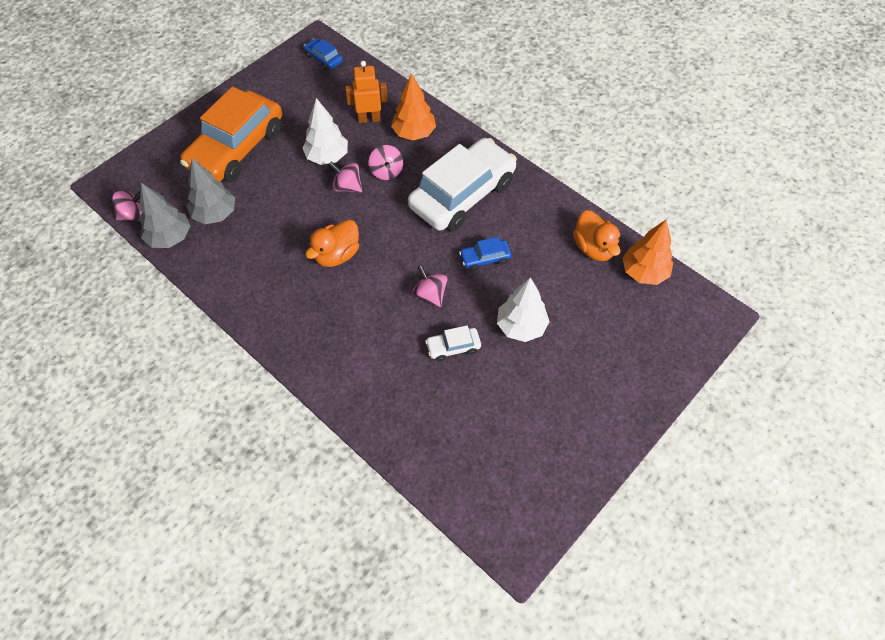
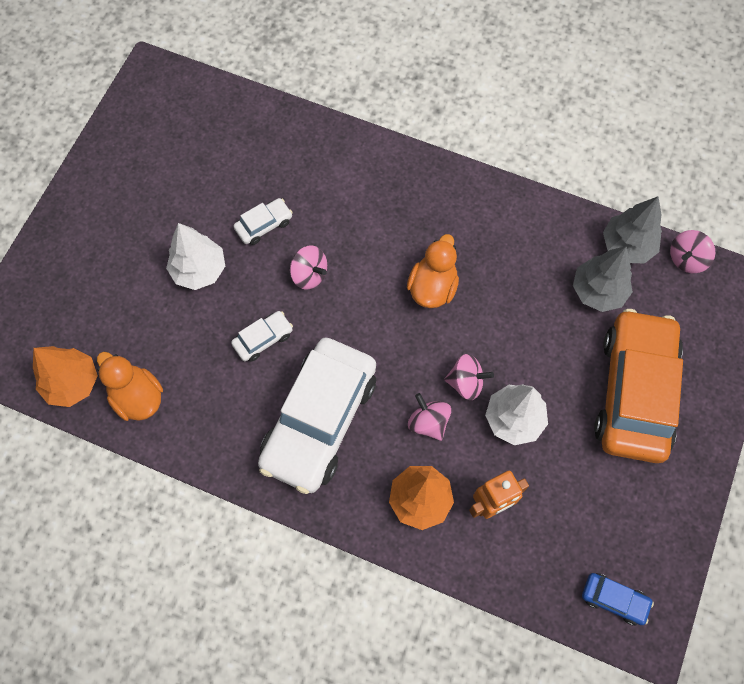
camera: 160 degrees right, 10 degrees up
blue car [459,237,512,271] -> white car [231,311,293,362]

